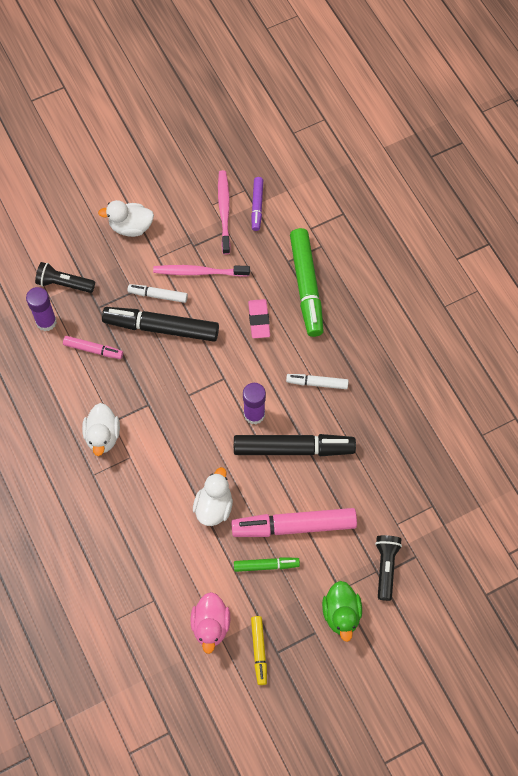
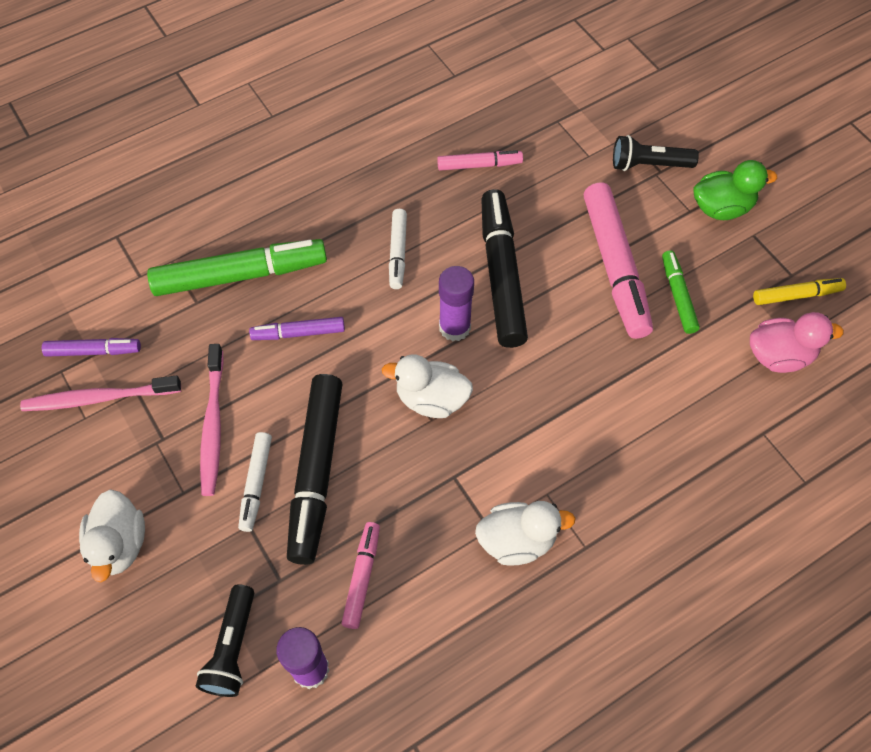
camera: 95 degrees left, 5 degrees down
white duck [193,467,233,526] -> white duck moved to [382,354,473,418]
pink eraser [248,299,270,338] -> purple marker [249,317,345,340]
none -> pink marker [437,150,523,171]

